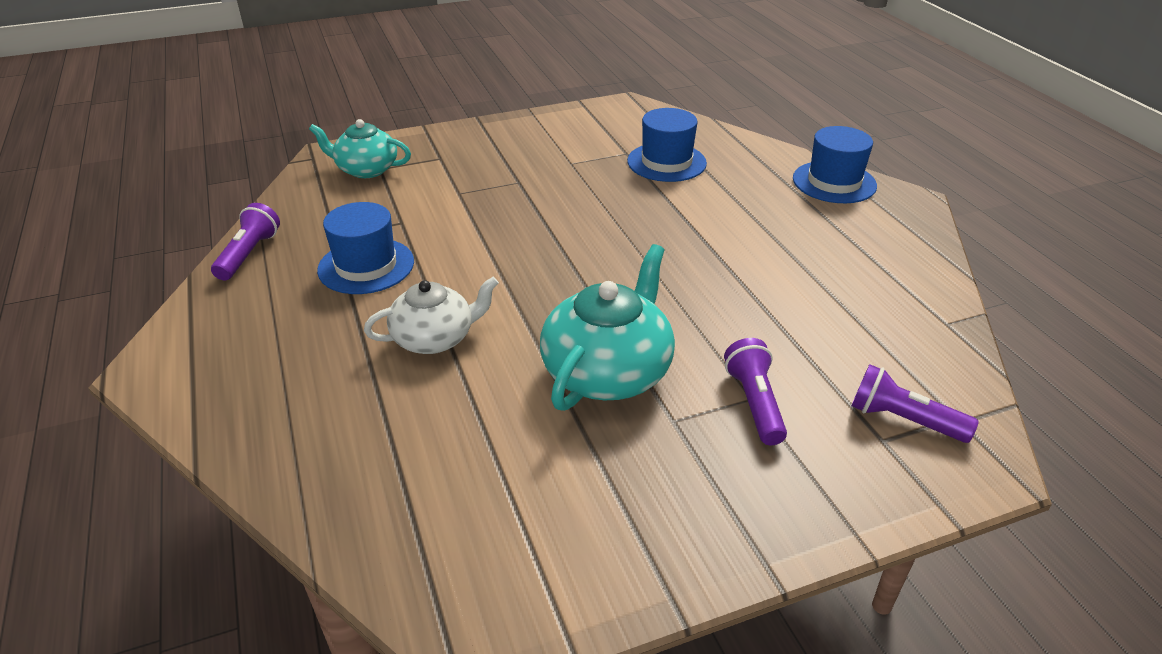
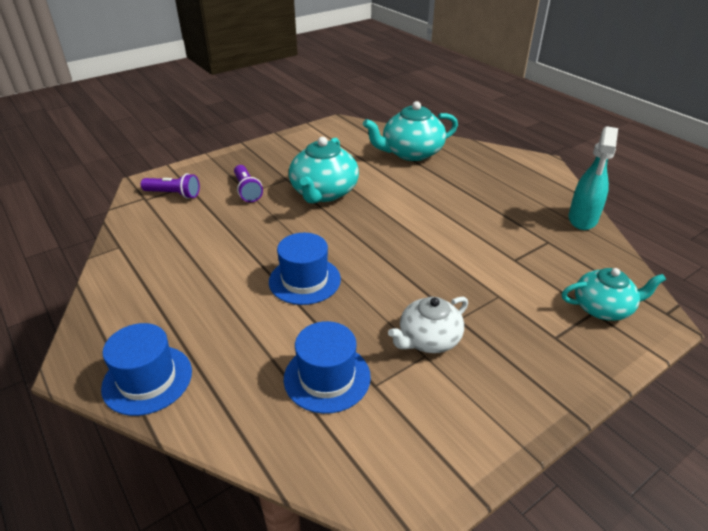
camera: 165 degrees right, 0 degrees up
purple flashlight [211,203,280,280] -> turquoise spray bottle [568,126,618,230]
blue hat [317,202,414,294] -> blue hat moved to [269,233,341,305]
white teapot [364,277,499,354] -> white teapot moved to [388,297,468,353]
none -> turquoise teapot [363,101,458,161]

